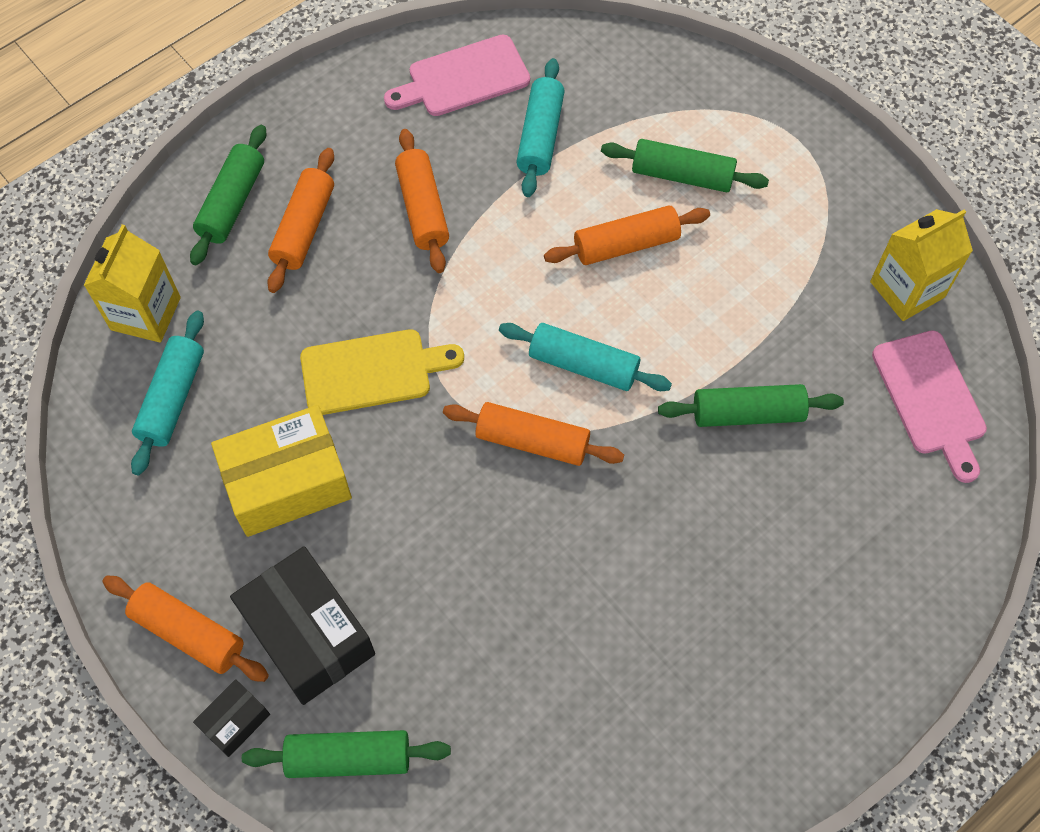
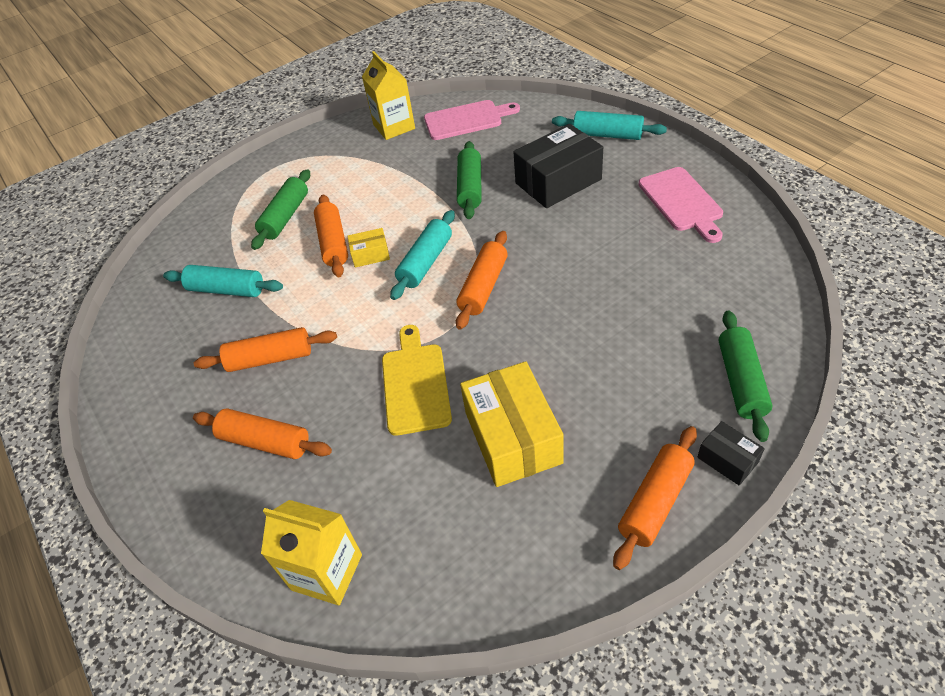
camera: 80 degrees left, 15 degrees down
turquoise rolling pin [131,310,204,475] -> turquoise rolling pin moved to [552,111,667,140]
green rolling pin [190,125,266,265] -> none
black box [230,546,375,705] -> black box moved to [513,124,603,208]
pink cutting board [384,35,530,116] -> pink cutting board moved to [638,167,723,243]
none -> yellow box [348,228,390,267]

